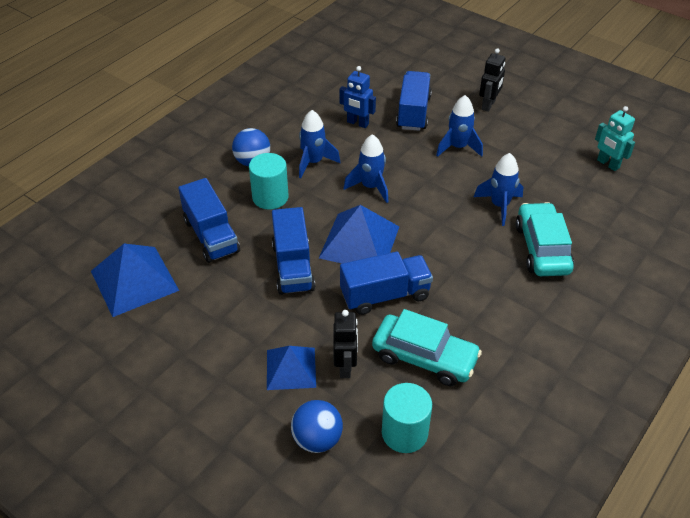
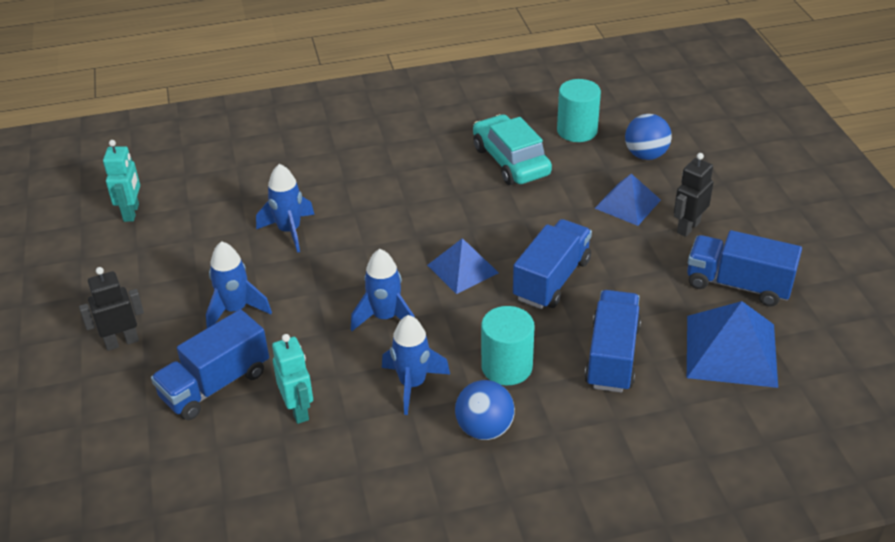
camera: 140 degrees left, 5 degrees down
blue pyramid [319,205,399,263] -> blue pyramid [427,238,499,294], size x0.65
black robot [333,310,358,378] -> black robot moved to [674,153,714,237]
blue robot [340,66,376,128] -> turquoise robot [272,334,313,424]
blue truck [340,251,433,315] -> blue truck moved to [687,230,802,307]
turquoise car [516,202,574,276] -> none

